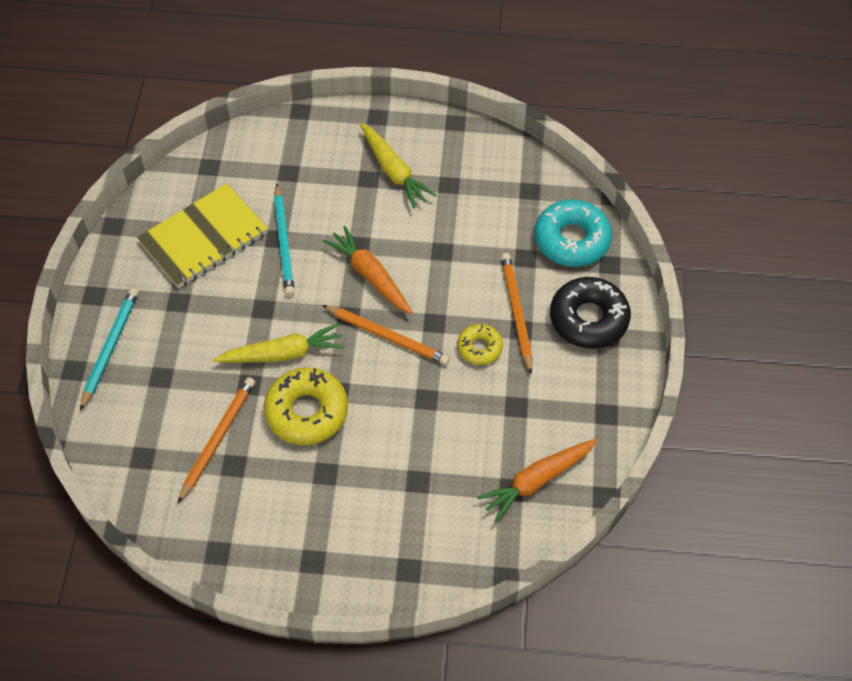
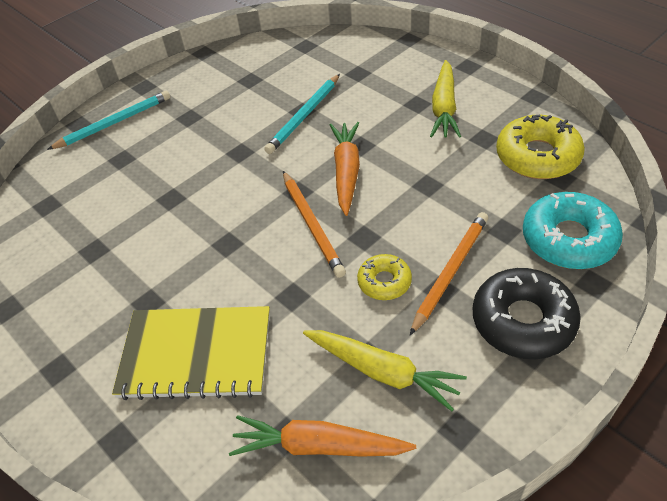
camera: 45 degrees right, 10 degrees down
yellow notebook [137,183,268,288] -> yellow notebook moved to [112,306,270,400]
orange pencil [178,377,255,503] -> none
yellow carrot [213,323,345,363] -> yellow carrot moved to [303,330,467,411]
yellow donut [264,367,348,445] -> yellow donut moved to [496,114,585,179]

